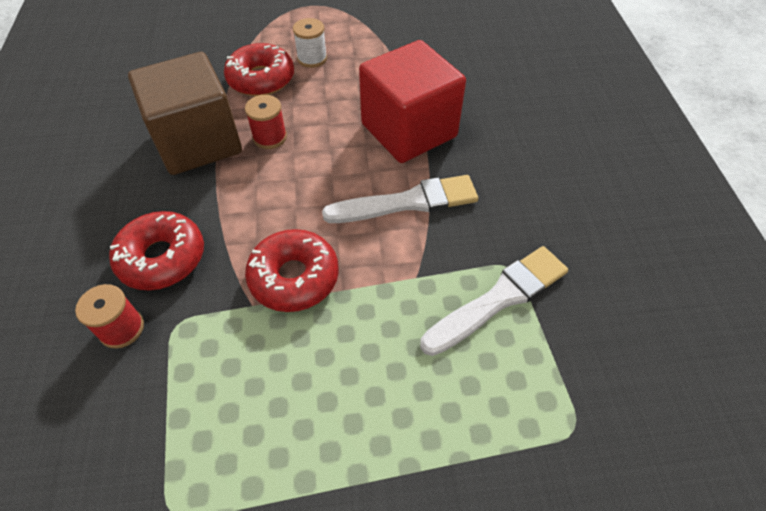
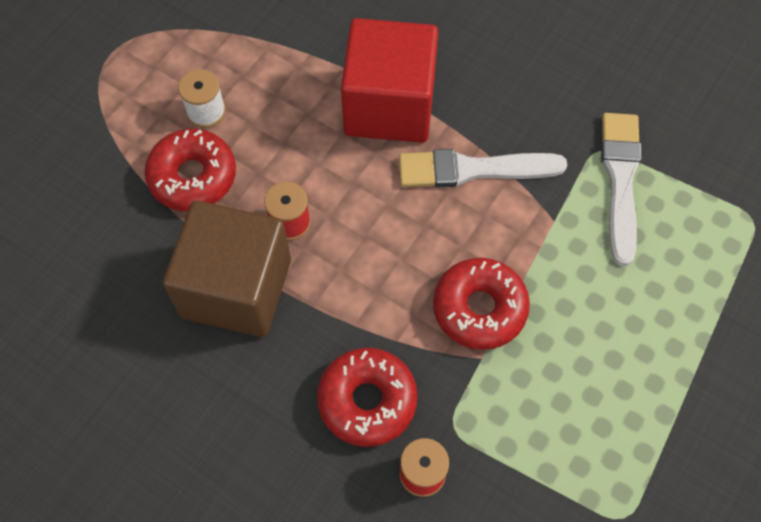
camera: 50 degrees left, 10 degrees up
white brush [322,175,478,223] -> white brush turned 120 degrees counterclockwise [399,149,567,188]

